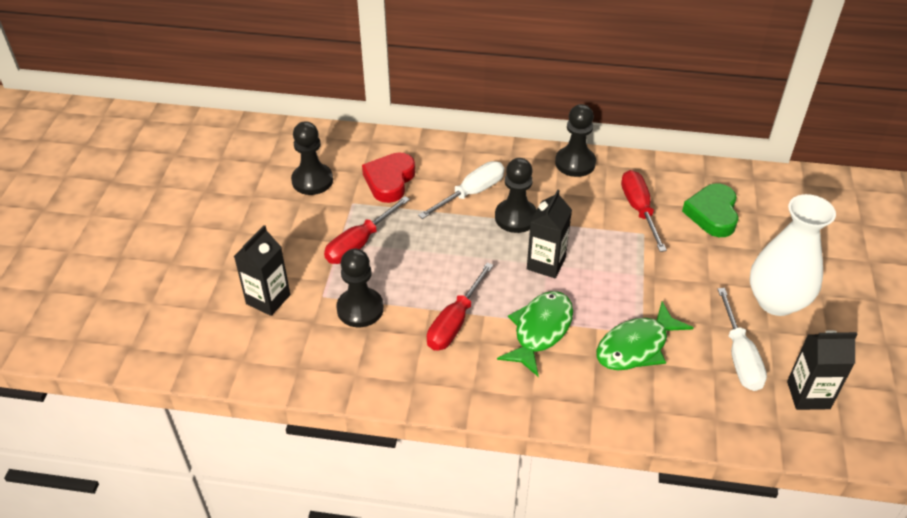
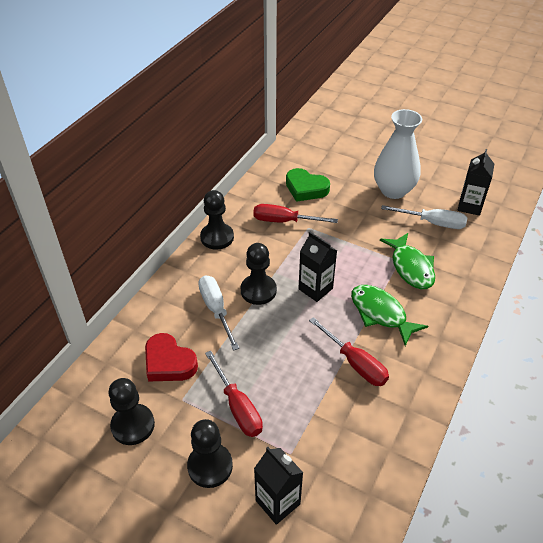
camera: 70 degrees left, 0 degrees up
black pawn [336,249,384,327] -> black pawn moved to [187,419,233,488]

